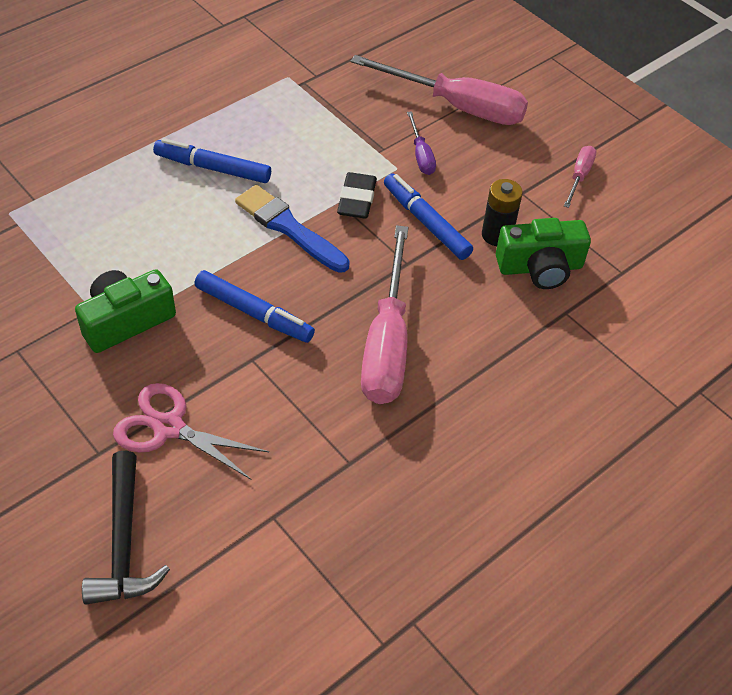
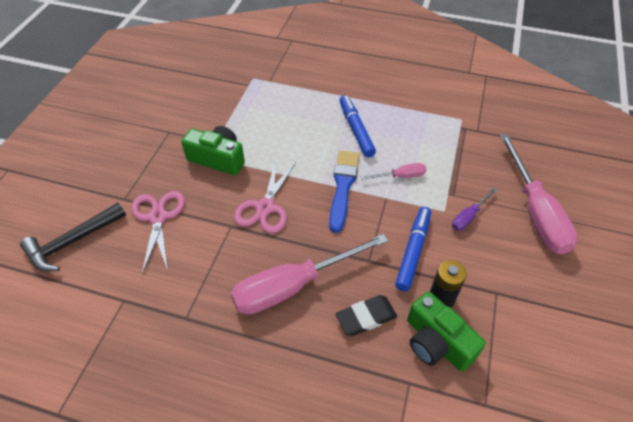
camera: 60 degrees right, 0 degrees up
blue marker [195,270,315,343] -> pink scissors [234,160,296,233]
black eraser [337,172,377,219] -> black eraser moved to [336,295,397,336]
pink screwdriver [564,146,596,208] -> pink screwdriver moved to [361,163,426,180]

